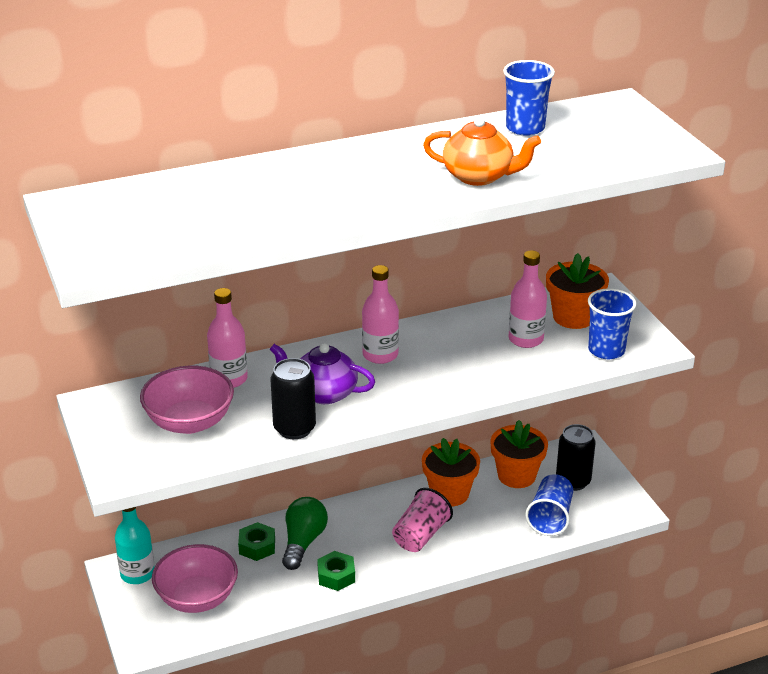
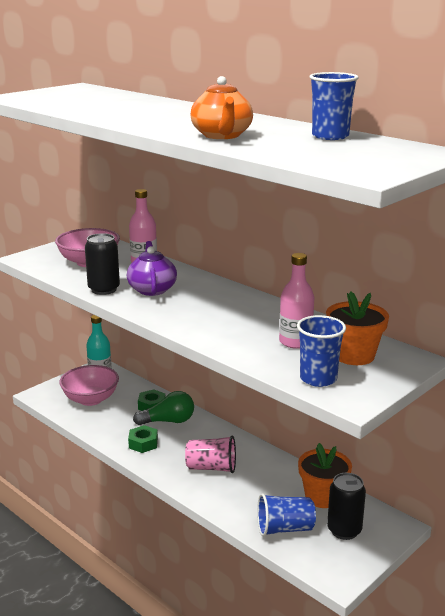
camera: 65 degrees right, 10 degrees down
pink bottle [362,265,399,364] -> none
orange flower pot [422,438,480,506] -> none

